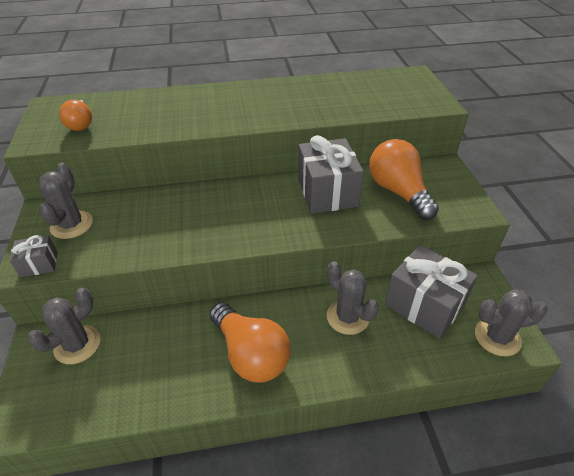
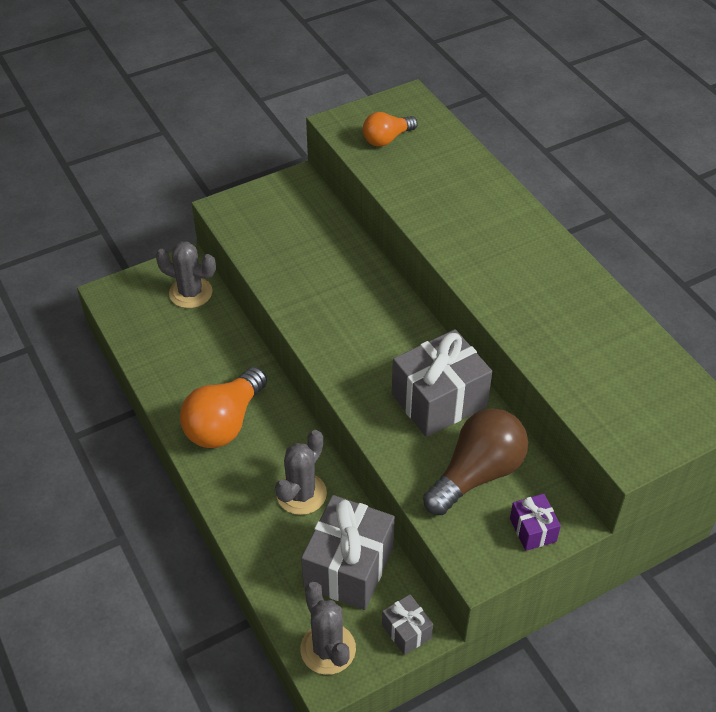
camera: 70 degrees right, 5 degrees up
grey gift [9,235,57,277] -> grey gift moved to [382,594,433,655]
grey cactus [39,163,93,239] -> none
orange light bulb [369,139,439,220] -> brown light bulb [423,408,528,515]
none -> purple gift [510,494,561,551]

